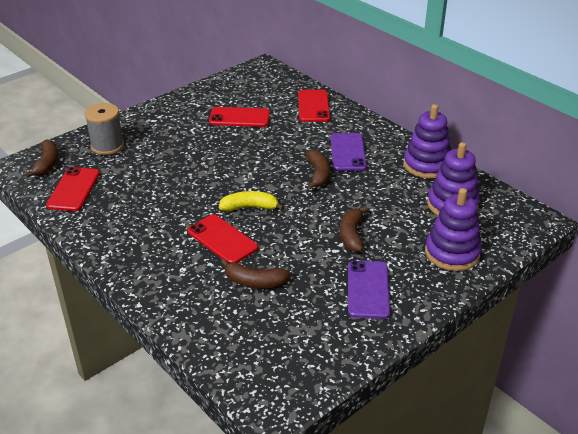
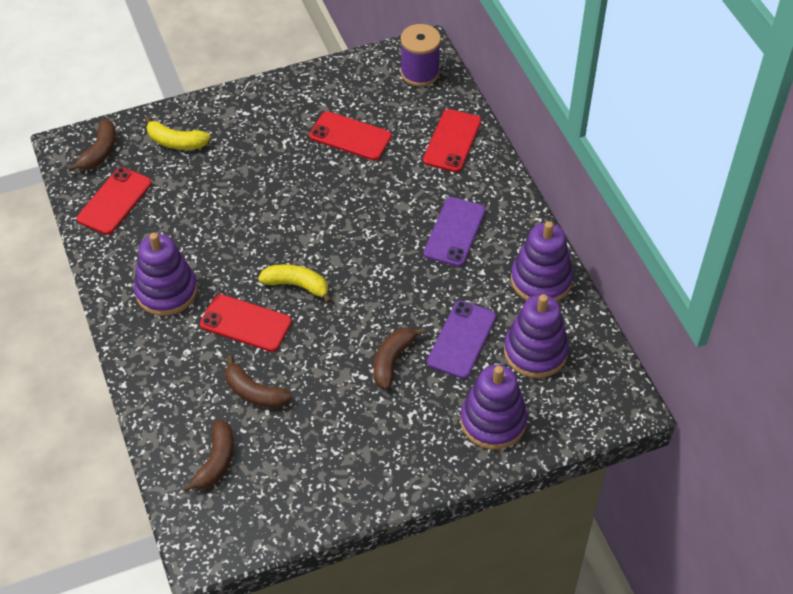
camera: 20 degrees right, 15 degrees up
grey spool [85,103,124,155] -> yellow banana [145,116,211,150]
red phone [187,214,258,263] -> red phone turned 45 degrees counterclockwise [200,294,292,352]
brown banana [306,150,330,189] -> brown banana moved to [182,420,234,492]
purple phone [348,261,390,319] -> purple phone moved to [427,301,496,379]
none -> purple stacking toy [134,232,197,316]
none -> purple spool [400,24,441,87]

